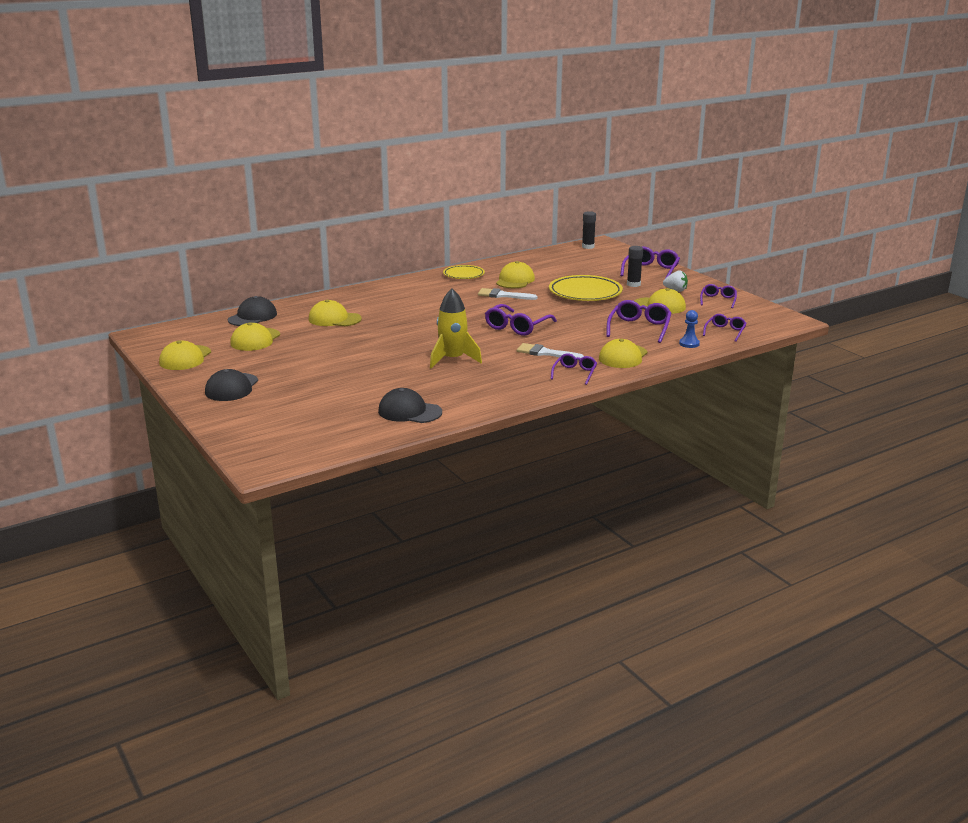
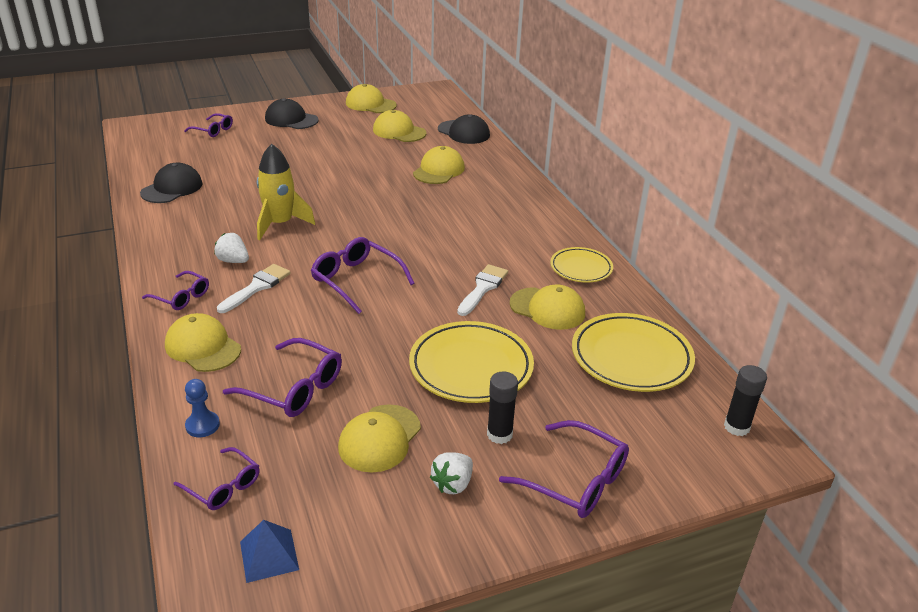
camera: 100 degrees right, 10 degrees up
purple glasses [700,284,737,308] -> purple glasses moved to [184,113,233,137]
none -> white strawberry [214,233,249,263]
none -> blue pyramid [240,520,299,583]
none -> yellow plate [572,313,695,392]

